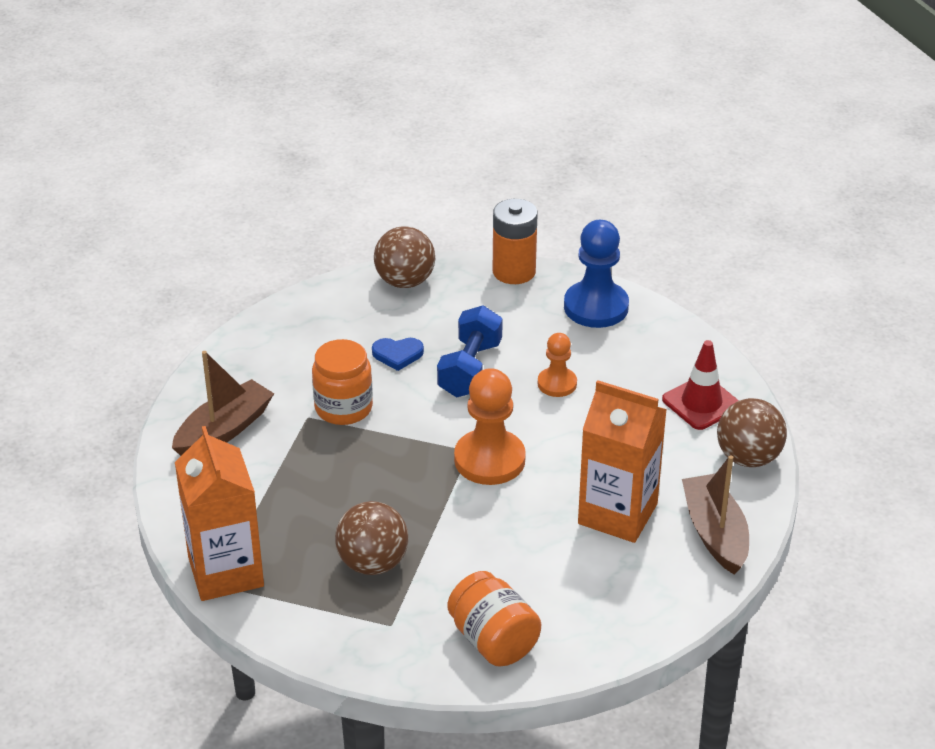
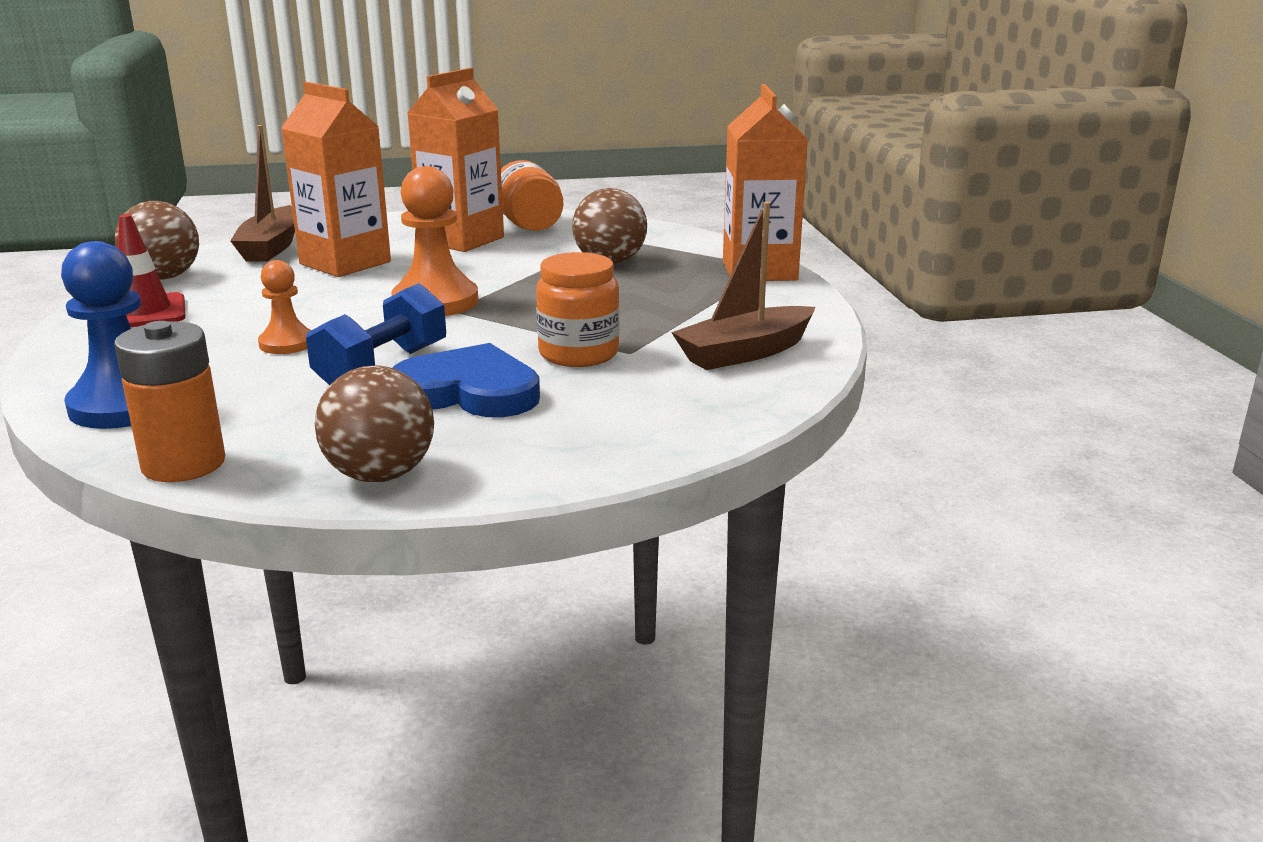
camera: 165 degrees left, 15 degrees down
blue heart [372,338,424,371] -> blue heart [393,343,540,417], size x1.92
none -> orange carton [408,68,504,252]

